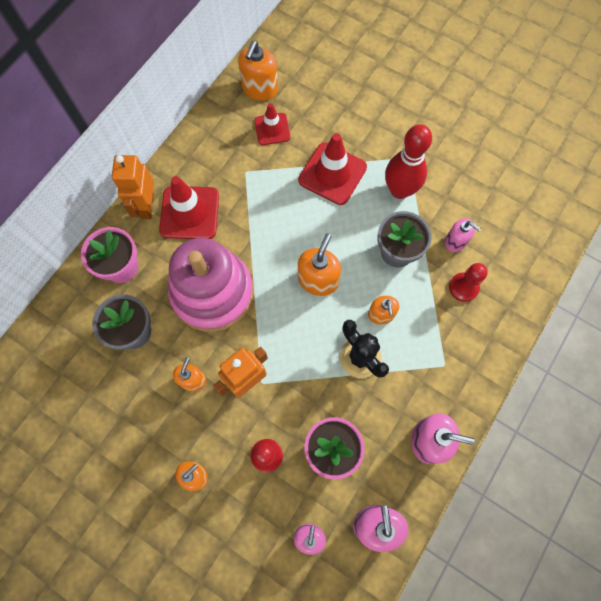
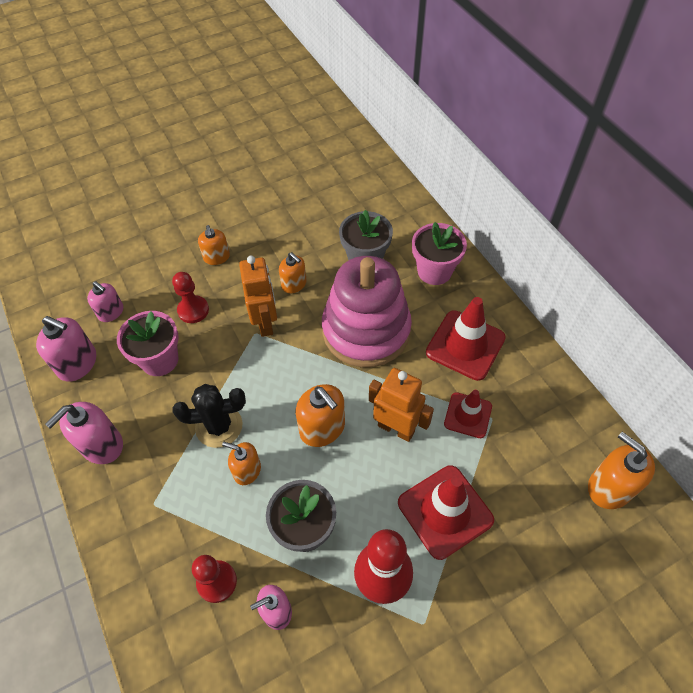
camera: 120 degrees right, 15 degrees down
orange robot [112,155,154,219] -> orange robot moved to [369,368,434,442]
red traffic cone [254,103,290,145] -> red traffic cone moved to [444,390,492,438]

